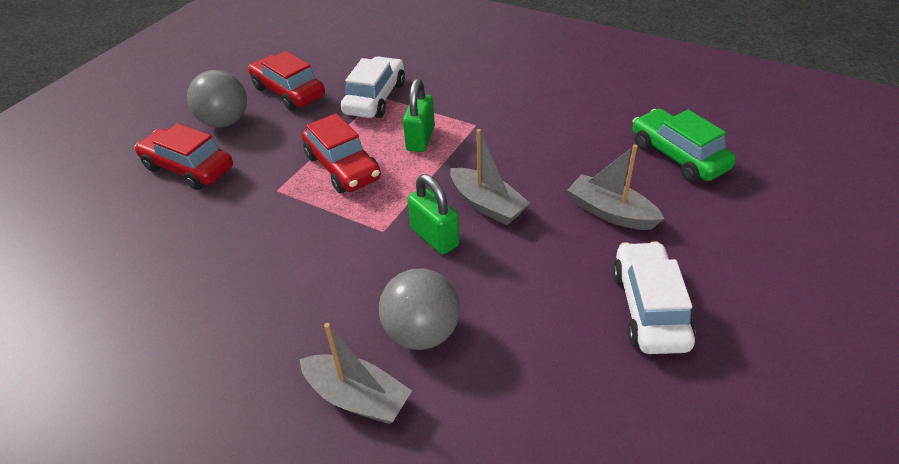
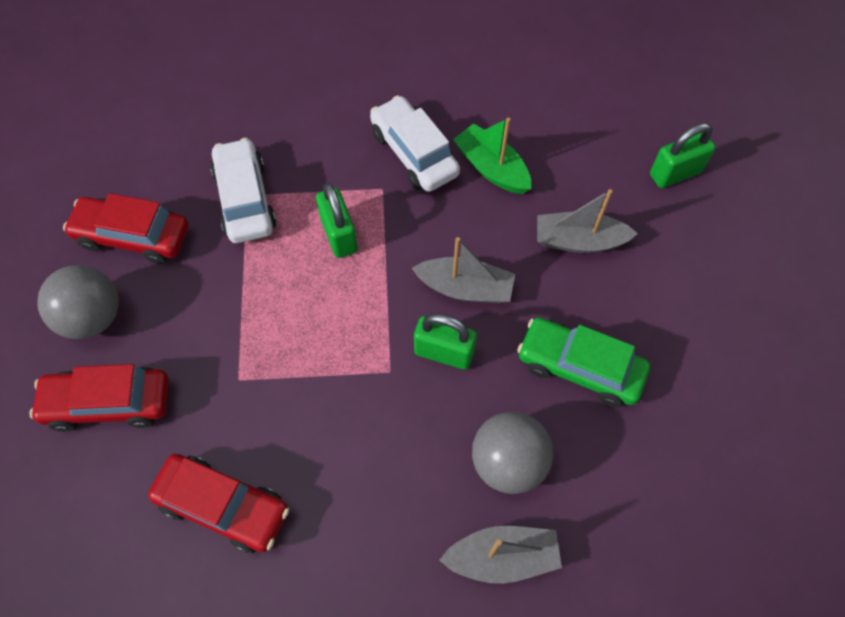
camera: 35 degrees left, 20 degrees up
red car [302,113,381,193] -> red car moved to [148,454,290,553]
white car [612,241,695,354] -> white car moved to [370,95,460,192]
green car [633,109,736,182] -> green car moved to [517,318,650,407]
none -> green boat [453,117,531,194]
none -> green padlock [650,123,715,188]

